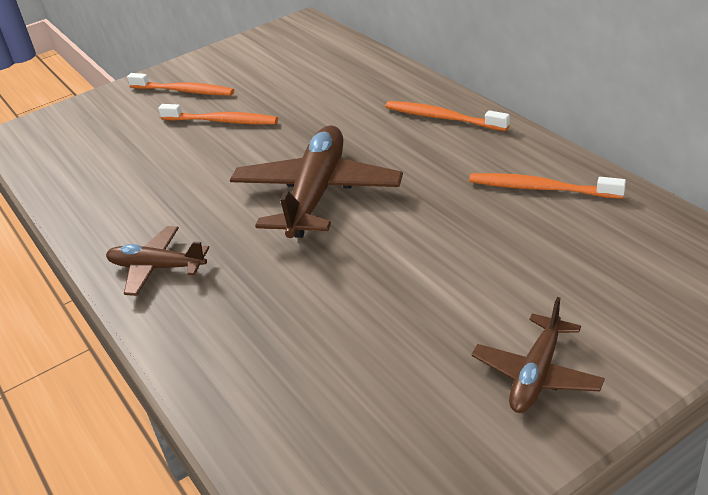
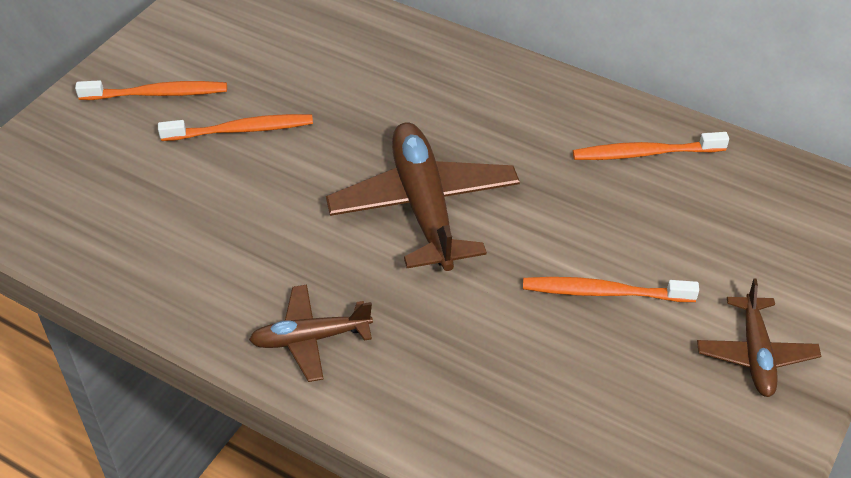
camera: 30 degrees left, 10 degrees up
orange toothbrush [385,101,510,131] -> orange toothbrush moved to [523,277,699,302]

